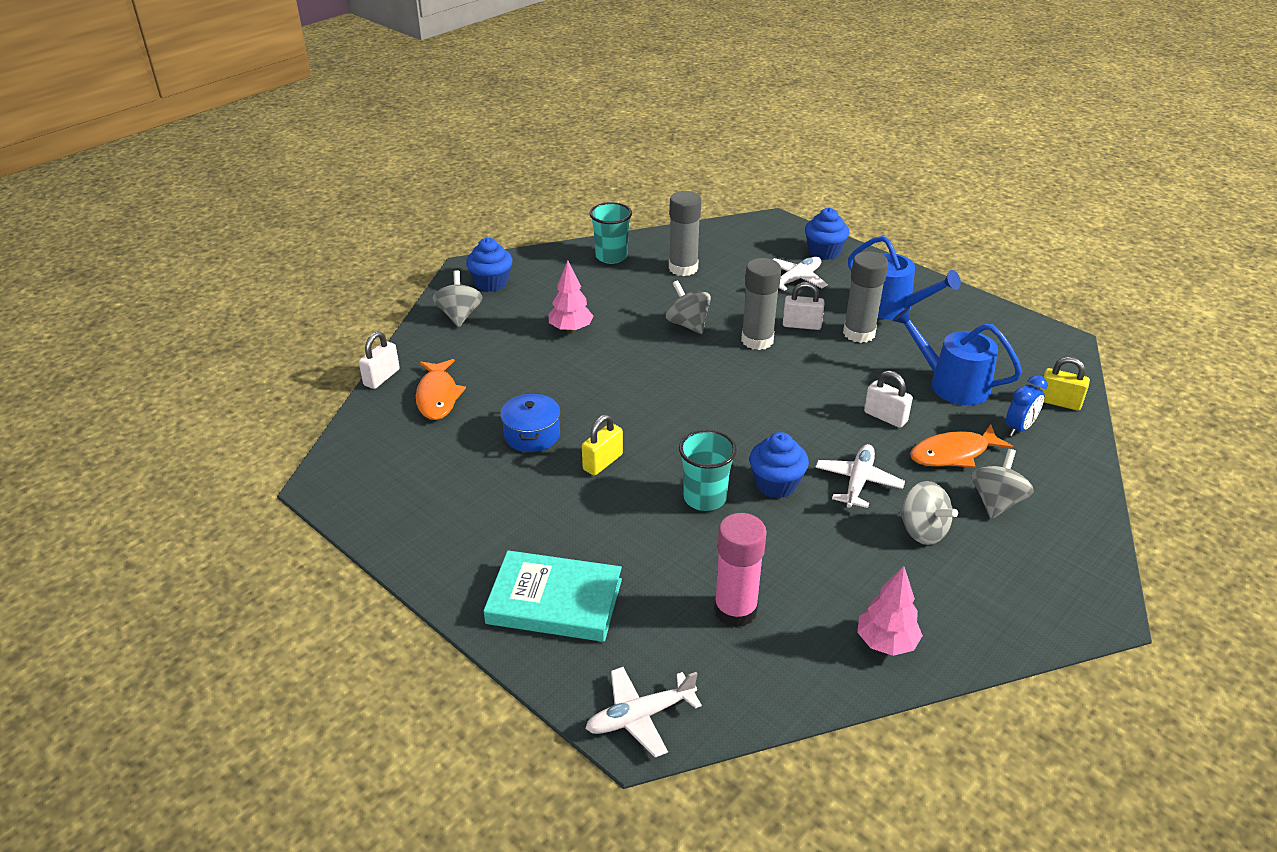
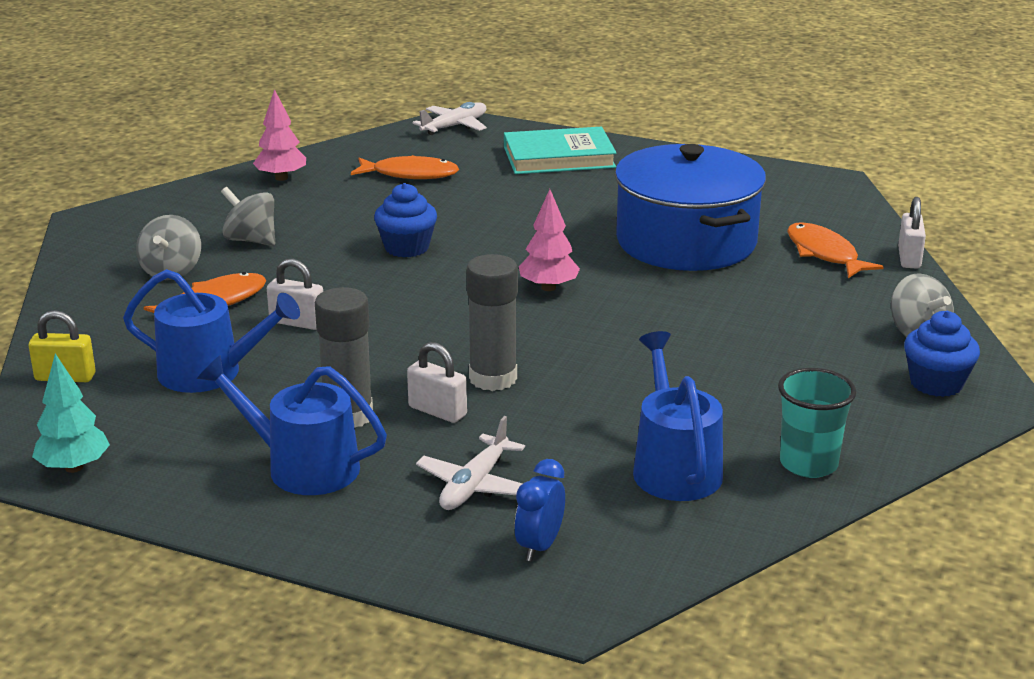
camera: 160 degrees right, 10 degrees down
blue pot [500,393,560,452] -> blue pot [615,144,766,271], size x2.23
pink tree [548,260,594,333] -> pink tree moved to [519,189,580,291]
yellow padlock [582,414,623,476] -> none
grey spinning top [666,280,711,334] -> none
grey glue stick [669,191,701,276] -> blue watering can [633,331,723,501]
turquoise cup [679,430,737,511] -> none
pink glue stick [714,513,767,627] -> orange fish [351,155,459,179]
white padlock [783,282,824,330] -> white padlock turned 45 degrees clockwise [407,342,467,423]
blue cupcake [805,208,849,260] -> none
white plane [815,444,905,508] -> none
blue clock [1006,375,1047,437] -> blue clock moved to [514,459,565,562]
none -> turquoise tree [32,354,110,473]

